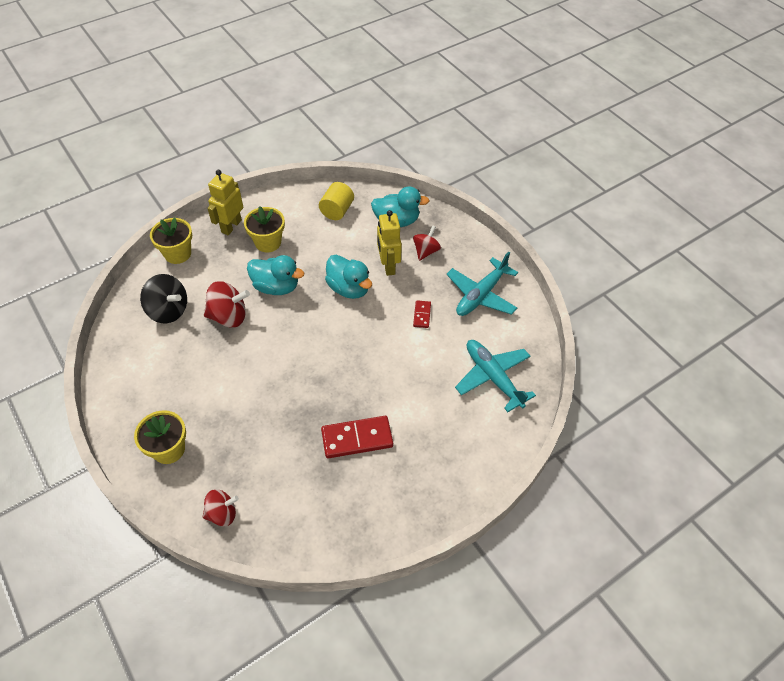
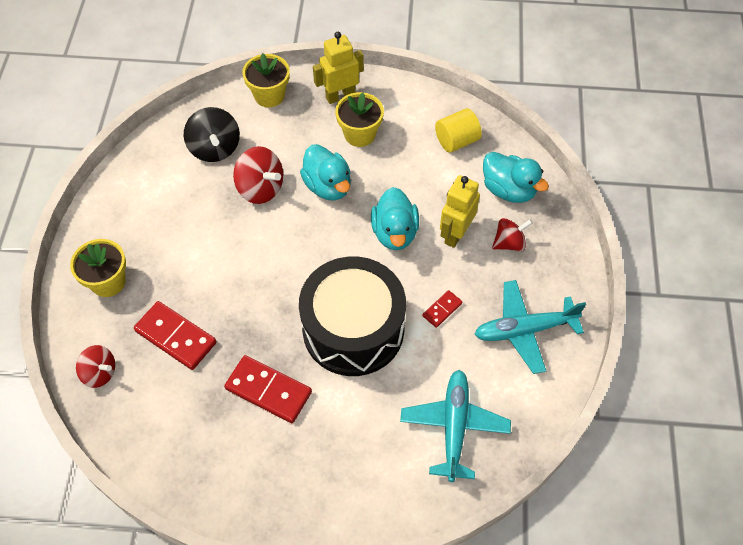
camera: 40 degrees right, 5 degrees up
none -> red domino [134,301,217,370]
none -> black drum [299,257,406,376]

